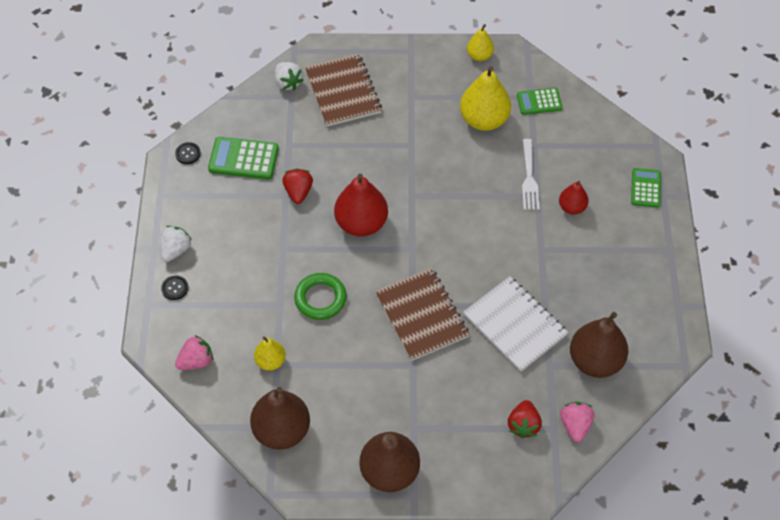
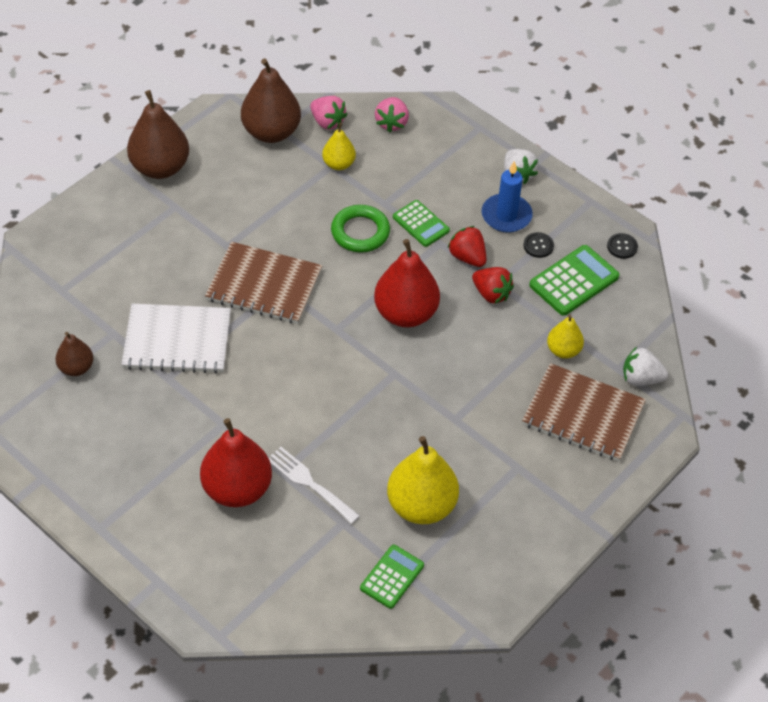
camera: 130 degrees right, 5 degrees down
black button [161,276,188,300] -> black button moved to [523,232,554,258]
yellow pear [467,24,494,61] -> yellow pear moved to [547,314,584,359]
red strawberry [508,400,542,438] -> red strawberry moved to [448,226,486,267]
red pear [559,181,589,215] -> red pear [200,418,272,507], size x1.82
pink strawberry [560,402,594,442] -> pink strawberry moved to [310,96,348,130]
brown pear [570,312,628,378] -> brown pear [55,332,93,376], size x0.55
green calculator [631,168,661,208] -> green calculator moved to [393,200,450,247]
none -> blue candle [482,161,533,233]

